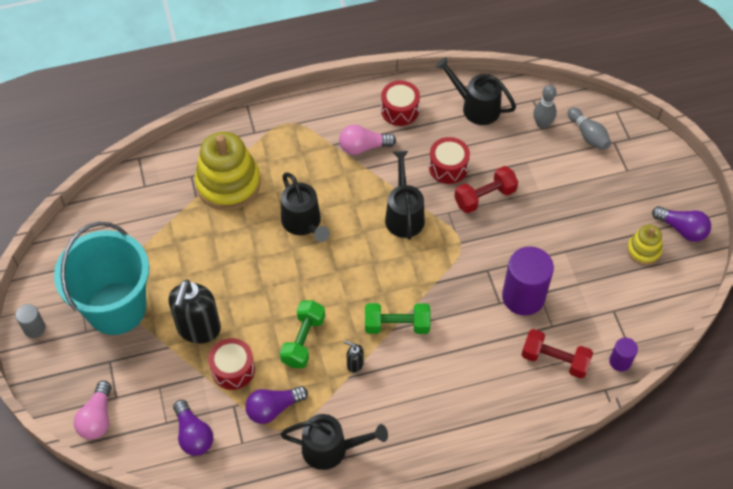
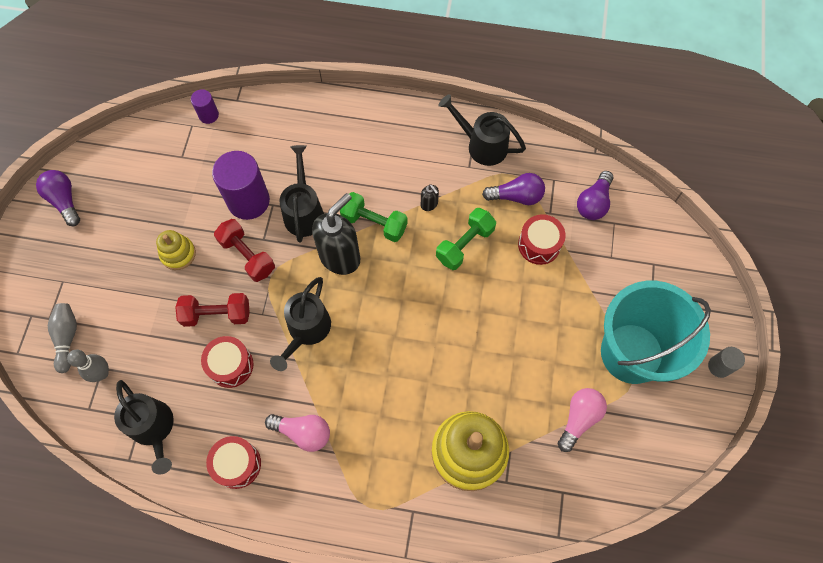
camera: 155 degrees left, 10 degrees up
pink light bulb [74,381,111,440] -> pink light bulb moved to [558,388,607,452]
black soap dispenser [168,279,221,344] -> black soap dispenser moved to [312,193,360,275]
purple light bulb [173,400,213,456] -> purple light bulb turned 150 degrees counterclockwise [577,171,614,220]
black watering can [281,172,330,242] -> black watering can moved to [279,145,324,243]
red dumbbell [521,329,593,378] -> red dumbbell moved to [214,219,275,282]
yellow stacking toy [627,225,663,265] -> yellow stacking toy moved to [156,230,196,270]

